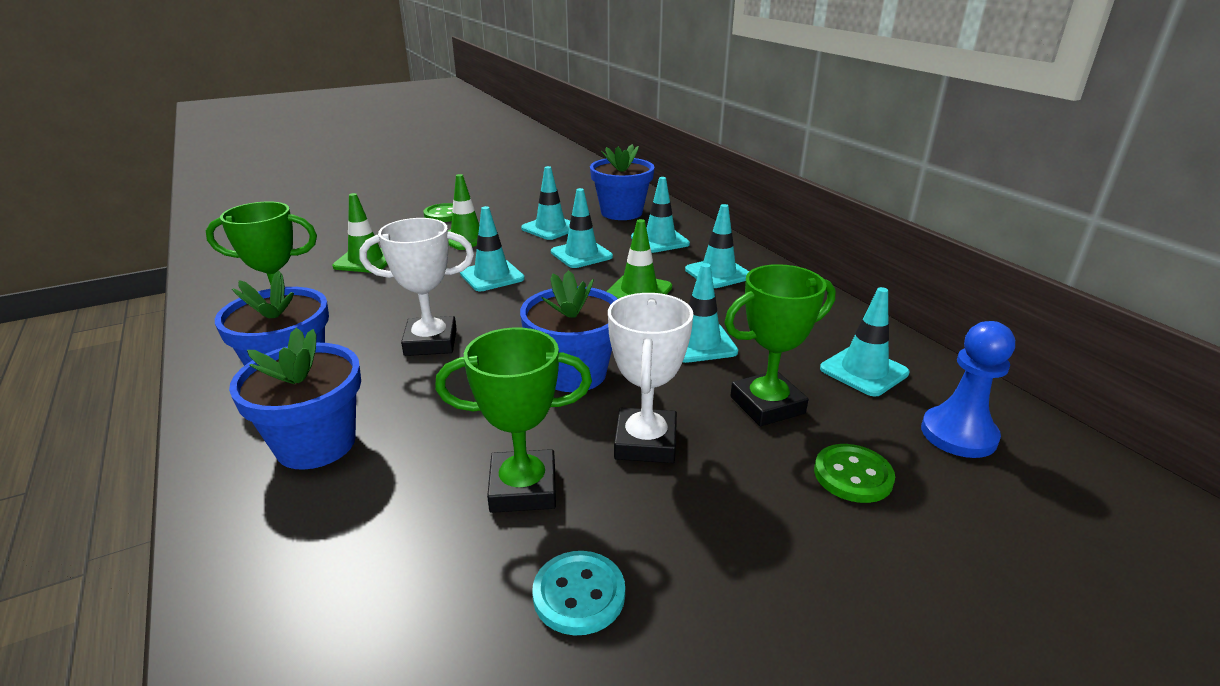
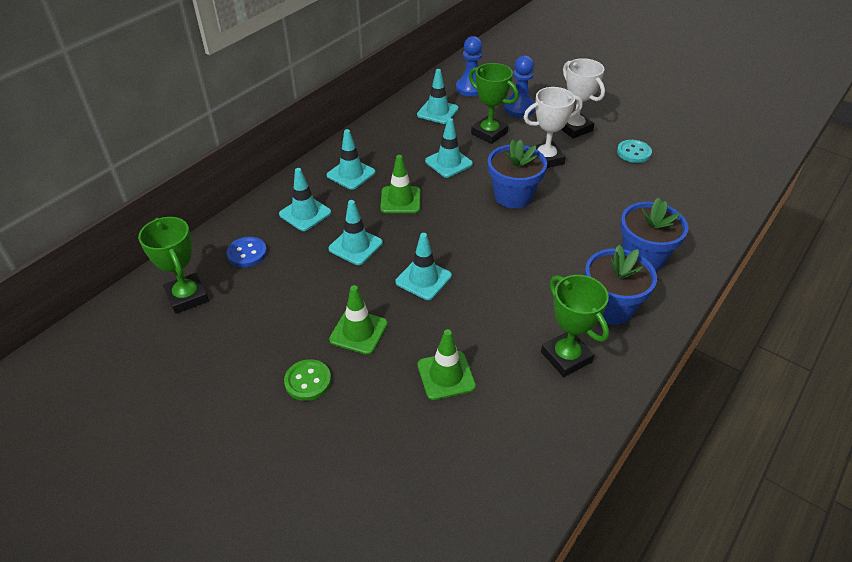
camera: 115 degrees left, 15 degrees up
white trophy [359,218,474,356] -> white trophy moved to [561,58,605,139]
green trophy [435,328,592,513] -> green trophy moved to [138,217,209,314]
turquoise traffic cone [521,166,570,240] -> none
blue flower pot [590,144,655,220] -> blue button [227,237,267,267]
green button [814,444,895,503] -> blue pawn [504,55,535,117]

